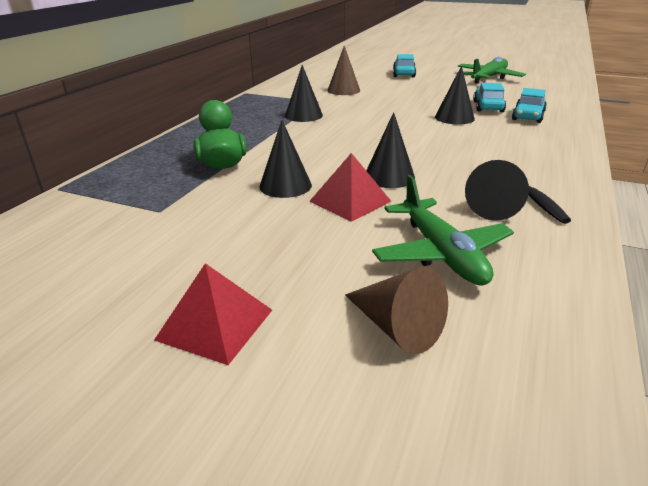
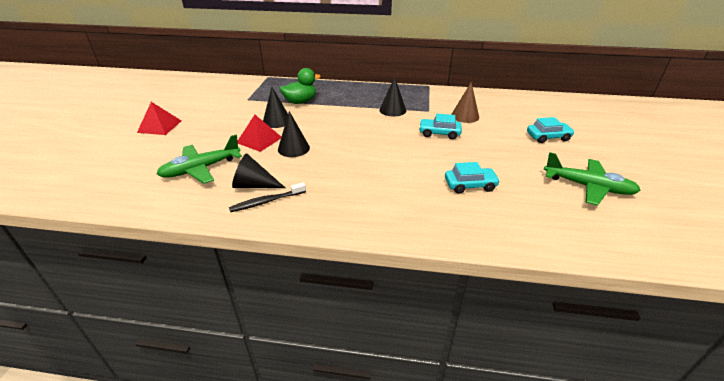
camera: 75 degrees right, 5 degrees up
brown cone [345,267,448,354] -> none
black cone [435,66,475,124] -> none
turquoise car [512,88,547,123] -> turquoise car moved to [419,114,462,139]

